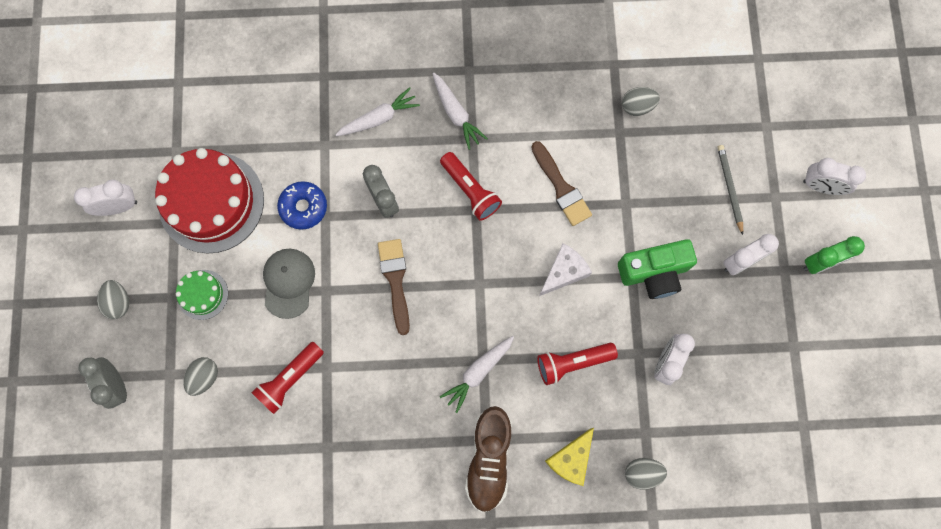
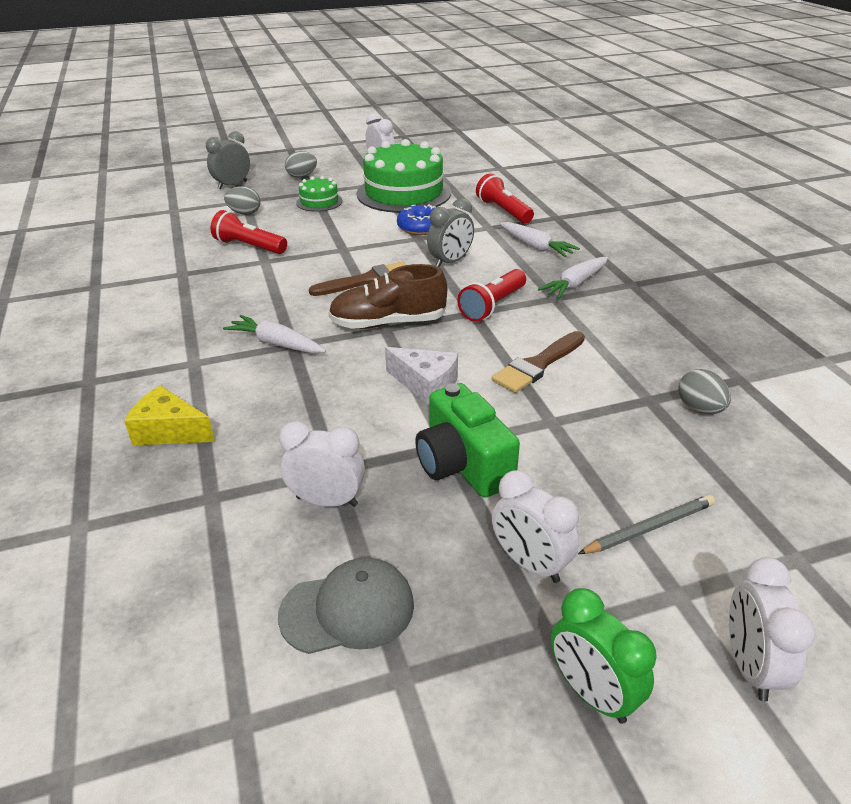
camera: 75 degrees right, 40 degrees down
red cake [155,148,264,254] -> green cake [357,139,451,213]
grey cap [263,249,315,319] -> grey cap moved to [278,557,414,654]
brown shoe [465,406,512,512] -> brown shoe moved to [328,264,447,329]
red flashlight [537,343,618,385] -> red flashlight moved to [476,173,534,223]
grey egg [625,458,667,490] -> none

